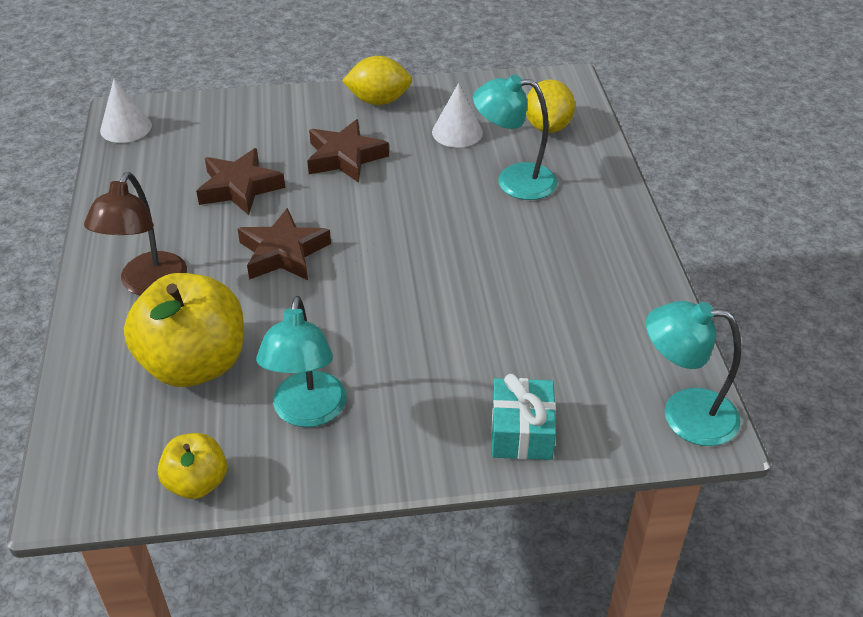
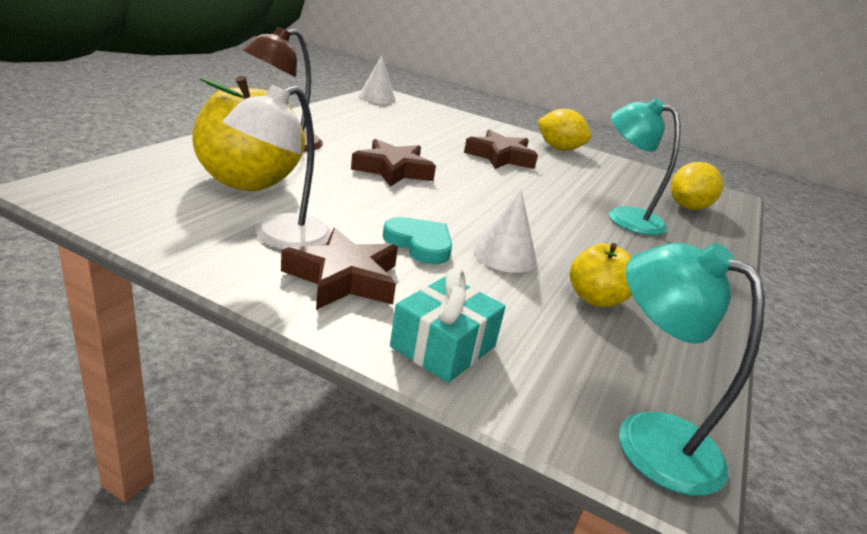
camera: 30 degrees right, 15 degrees down
yellow apple [158,433,227,499] -> yellow apple moved to [570,243,632,307]
brown star [196,148,285,215] -> brown star moved to [281,228,398,310]
turquoise lamp [256,296,346,427] -> white lamp [223,85,331,250]
white cone [432,83,483,148] -> white cone moved to [473,189,537,273]
none -> turquoise heart [383,217,452,264]

